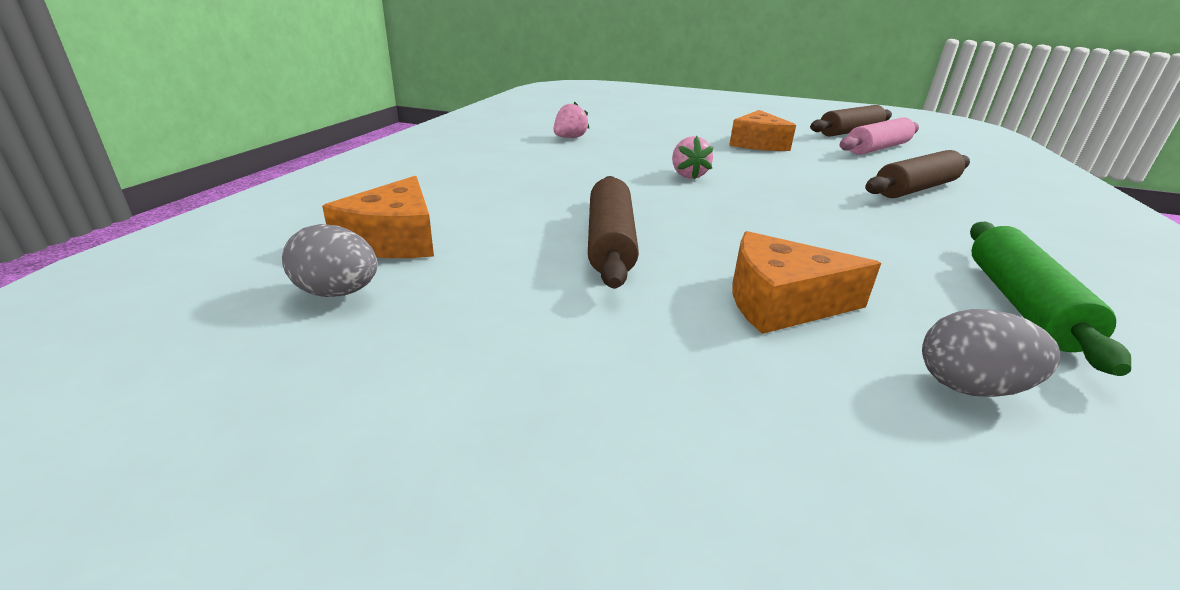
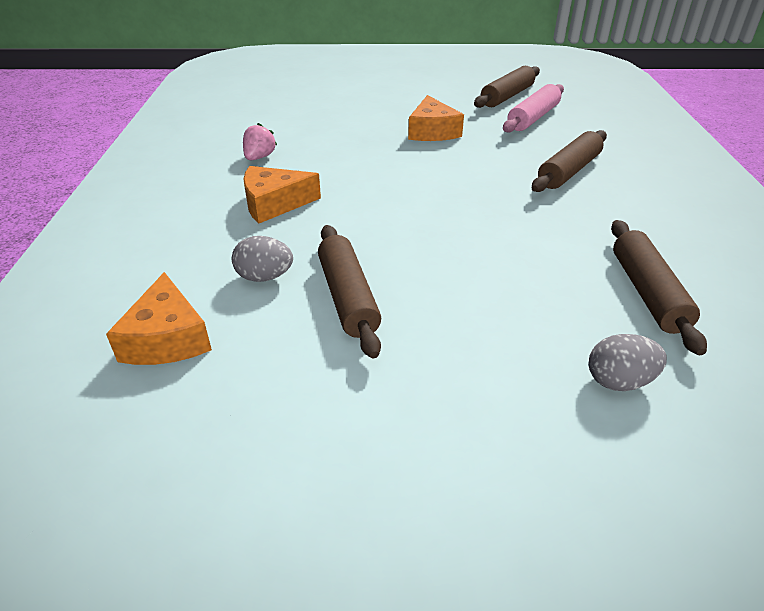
camera: 15 degrees left, 10 degrees up
grey egg [282,224,378,297] -> grey egg moved to [232,236,293,282]
pink strawberry [672,136,714,179] -> none
orange cheese [732,231,881,334] -> orange cheese moved to [243,166,321,224]
green rolling pin [970,221,1131,376] -> brown rolling pin [611,220,707,355]

